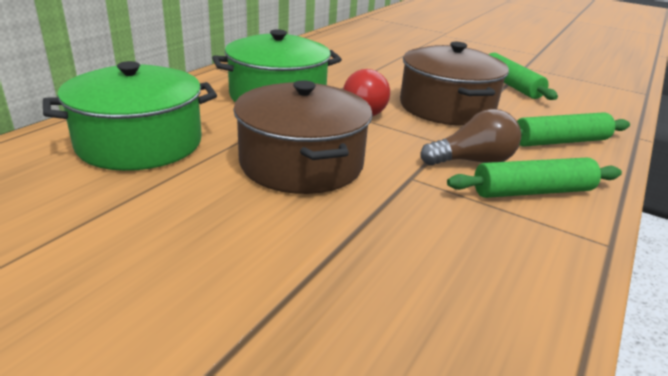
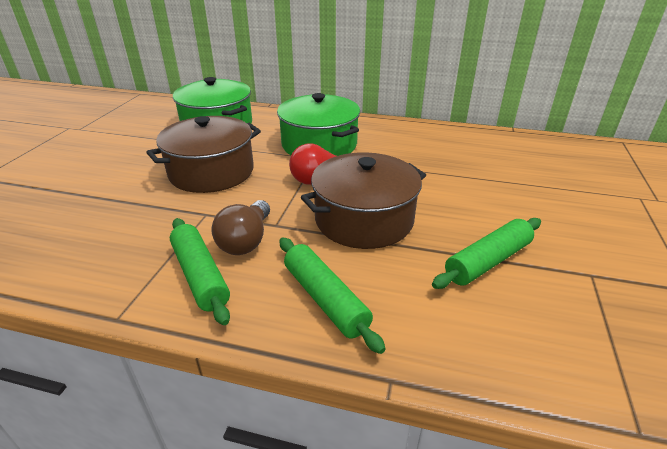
camera: 75 degrees right, 5 degrees up
brown light bulb [420,109,521,166] -> brown light bulb turned 45 degrees clockwise [211,200,270,255]

